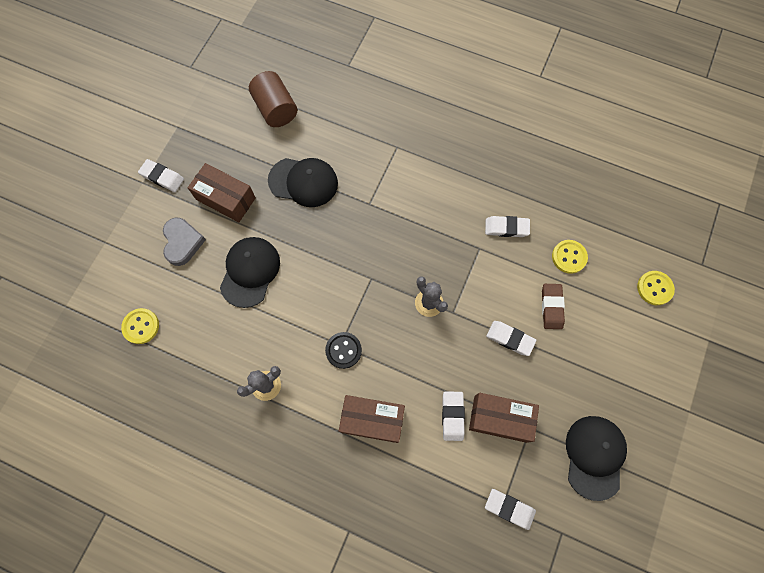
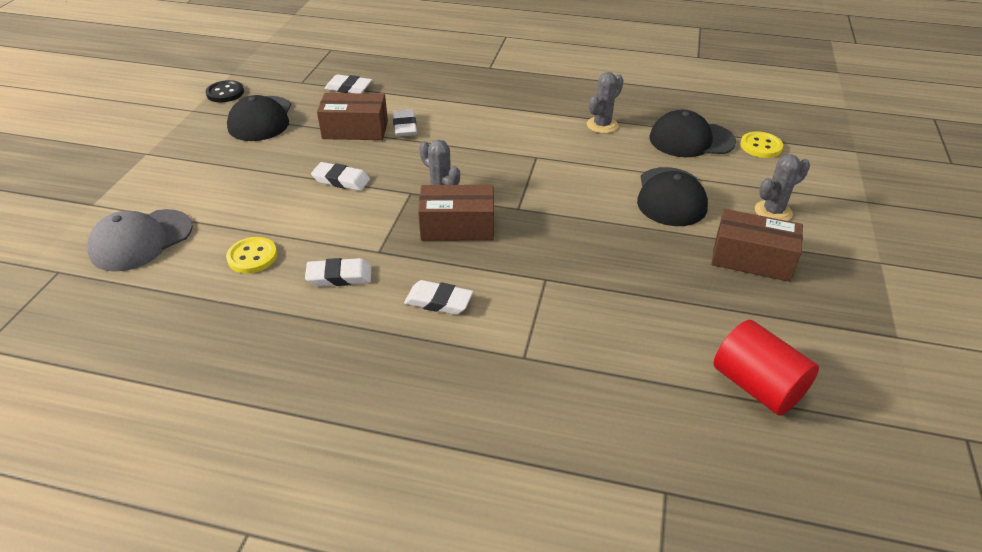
camera: 170 degrees right, 30 degrees down
white eraser [138,159,184,192] -> white eraser moved to [404,280,473,315]
grey heart [163,217,206,266] -> grey cactus [755,154,810,221]
brown cylinder [249,71,297,127] -> red cylinder [714,320,819,416]
black cap [268,158,338,207] -> black cap moved to [650,110,736,157]
black button [325,332,362,369] -> black button moved to [206,80,244,103]
brown box [339,395,405,443] -> brown box moved to [418,185,494,241]
brown eraser [542,284,565,329] -> none
yellow button [637,271,675,305] -> grey cap [87,209,193,272]

